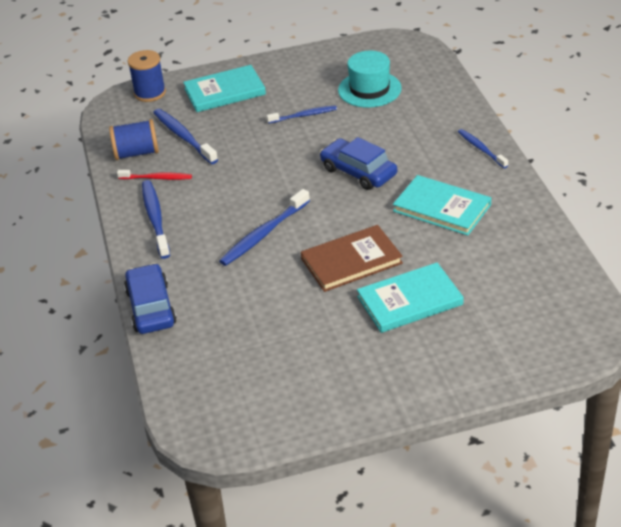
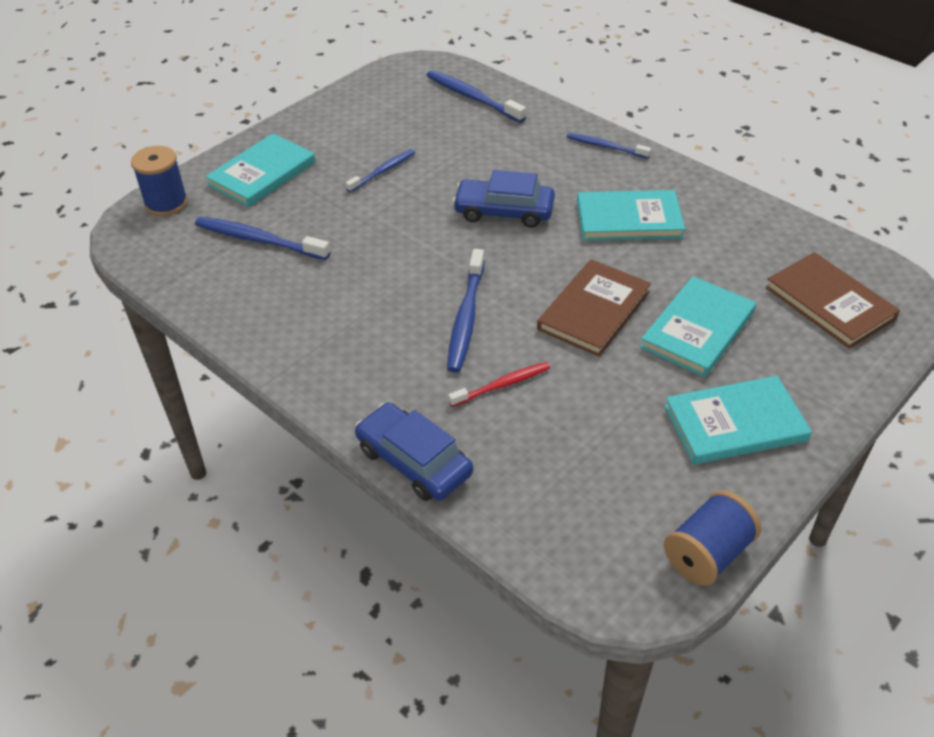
camera: 35 degrees left, 5 degrees up
blue spool [109,119,159,160] -> blue spool moved to [664,490,761,586]
red toothbrush [117,170,192,180] -> red toothbrush moved to [448,362,550,407]
blue toothbrush [142,180,170,259] -> blue toothbrush moved to [427,70,526,123]
turquoise hat [338,51,402,108] -> none
none -> turquoise book [664,376,812,464]
none -> brown book [765,252,900,349]

